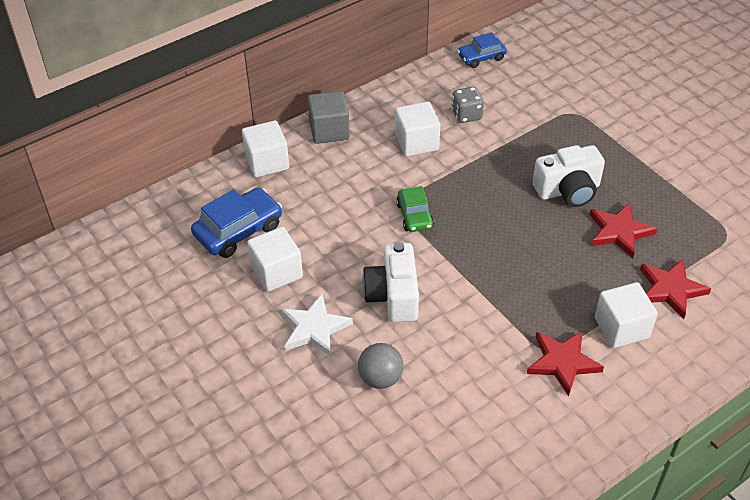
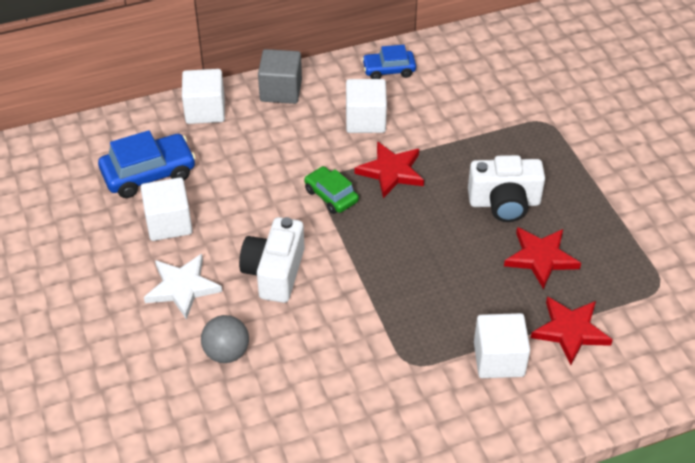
camera: 15 degrees right, 0 degrees up
green car [396,186,434,232] -> green car turned 135 degrees clockwise [304,166,359,214]
grey dice [451,87,484,123] -> none
blue car [457,32,507,68] -> blue car moved to [362,45,416,79]
red star [527,331,604,396] -> red star moved to [355,142,424,198]

